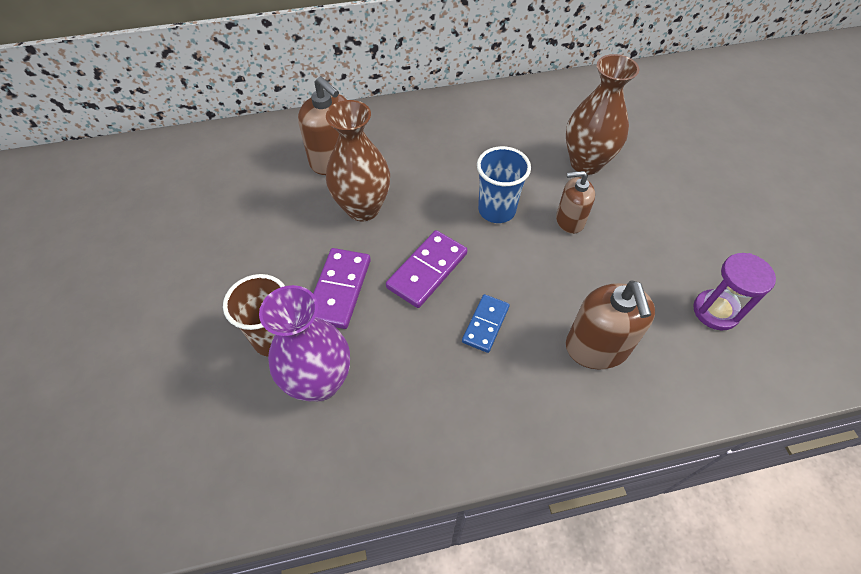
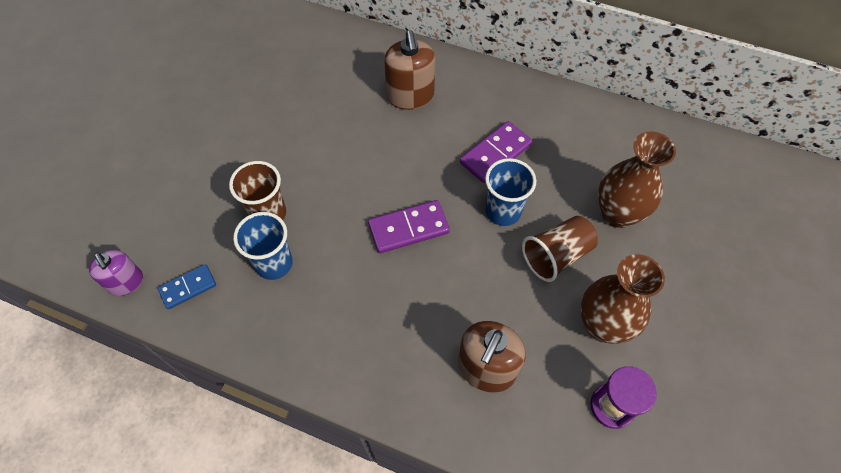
camera: 35 degrees right, 5 degrees up
purple vase [259,285,350,401] -> blue cup [233,212,293,280]
purple domino [313,248,371,329] -> purple domino moved to [460,121,532,183]
brown vase [326,100,390,221] -> brown vase moved to [580,254,665,344]
blue domino [462,294,510,353] -> blue domino moved to [158,264,216,309]
brown soap dispenser [556,171,595,234] -> brown cup [522,216,598,282]
none -> purple soap dispenser [89,250,143,296]

